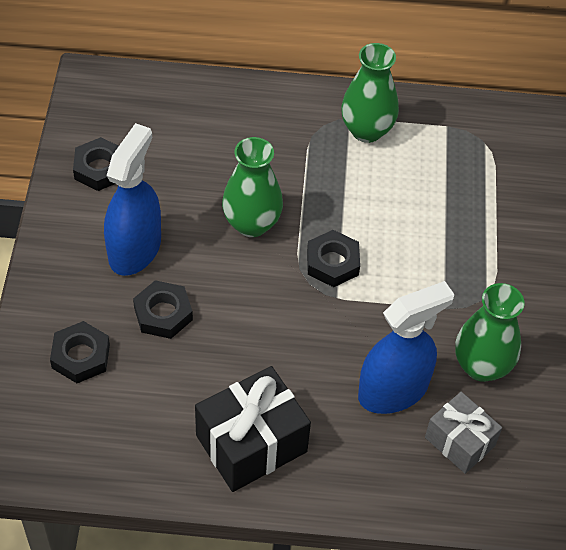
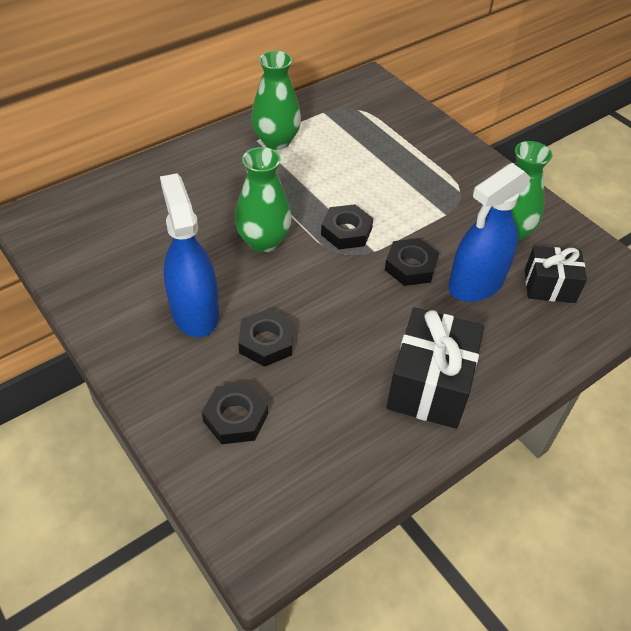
camera: 40 degrees left, 5 degrees down
black nut [73,137,119,191] -> black nut moved to [385,238,439,286]
blue spray bottle [358,281,454,414] -> blue spray bottle turned 150 degrees counterclockwise [449,163,531,302]
grey gift [425,392,502,474] -> black gift [525,246,587,303]

